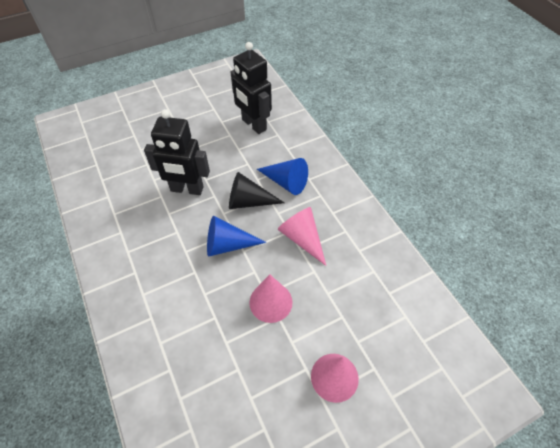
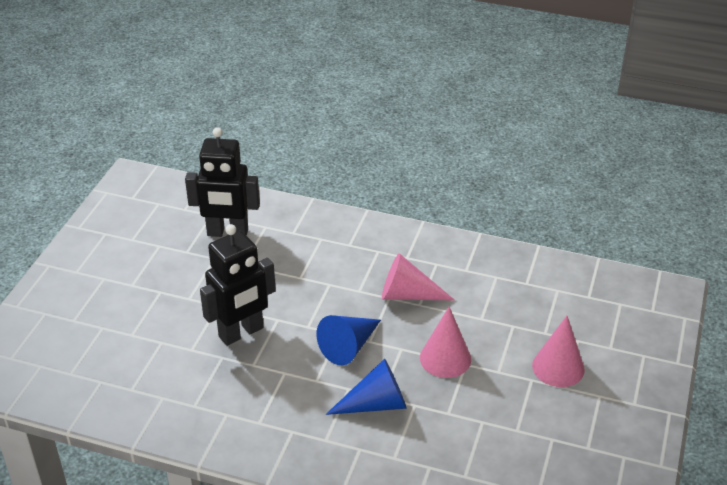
camera: 45 degrees left, 15 degrees down
black cone [229,172,284,209] -> none
blue cone [257,158,308,195] -> blue cone moved to [326,359,407,415]

